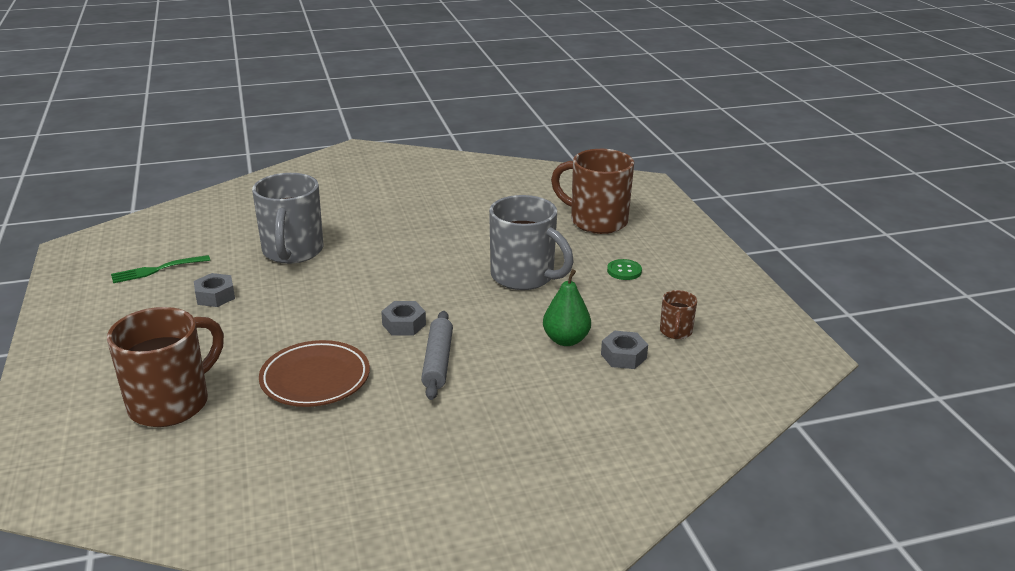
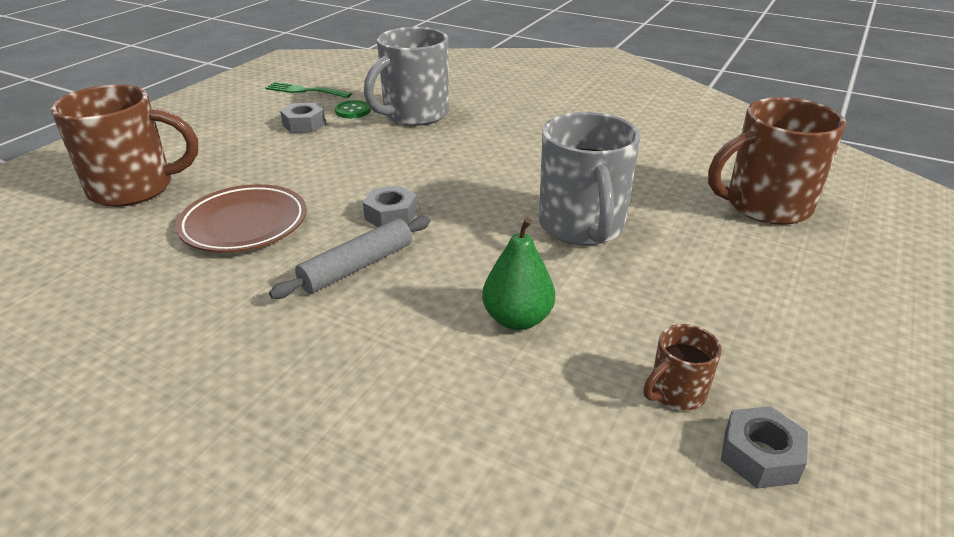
camera: 45 degrees right, 5 degrees up
brown mug [551,149,634,234] -> brown mug turned 90 degrees counterclockwise [708,97,846,225]
grey nut [601,331,648,369] -> grey nut moved to [721,406,808,488]
green button [607,259,642,280] -> green button moved to [335,100,371,118]

